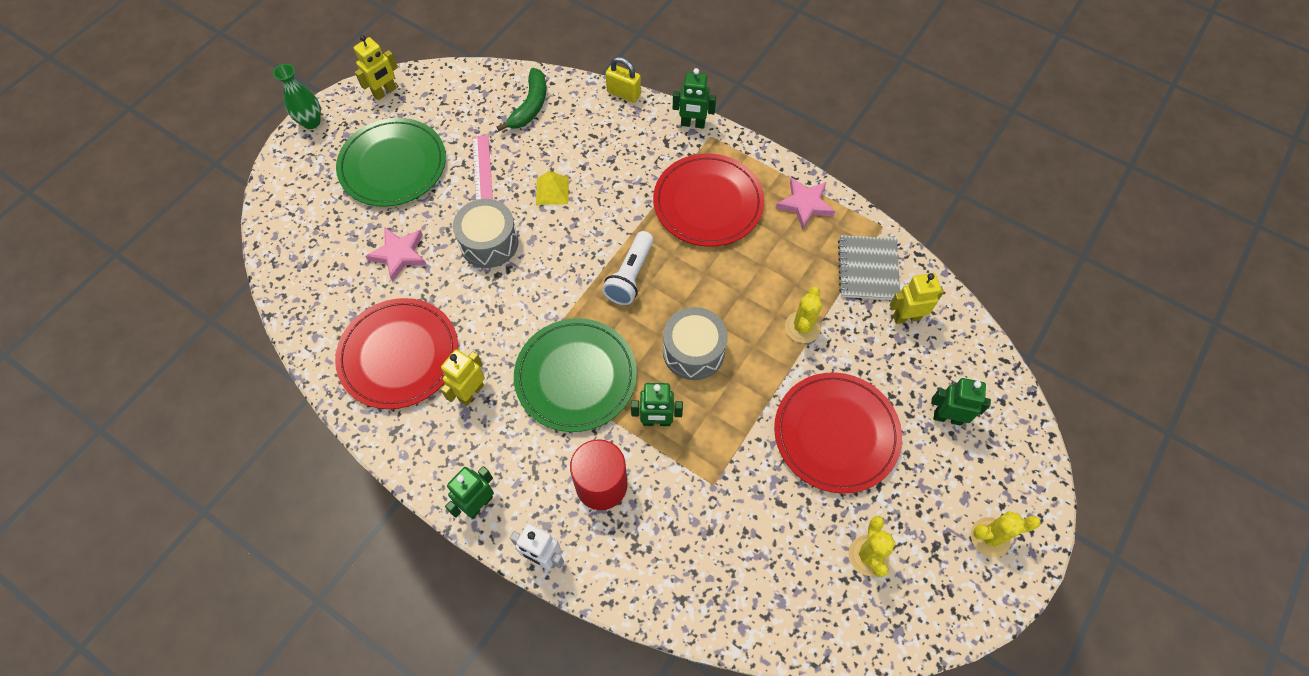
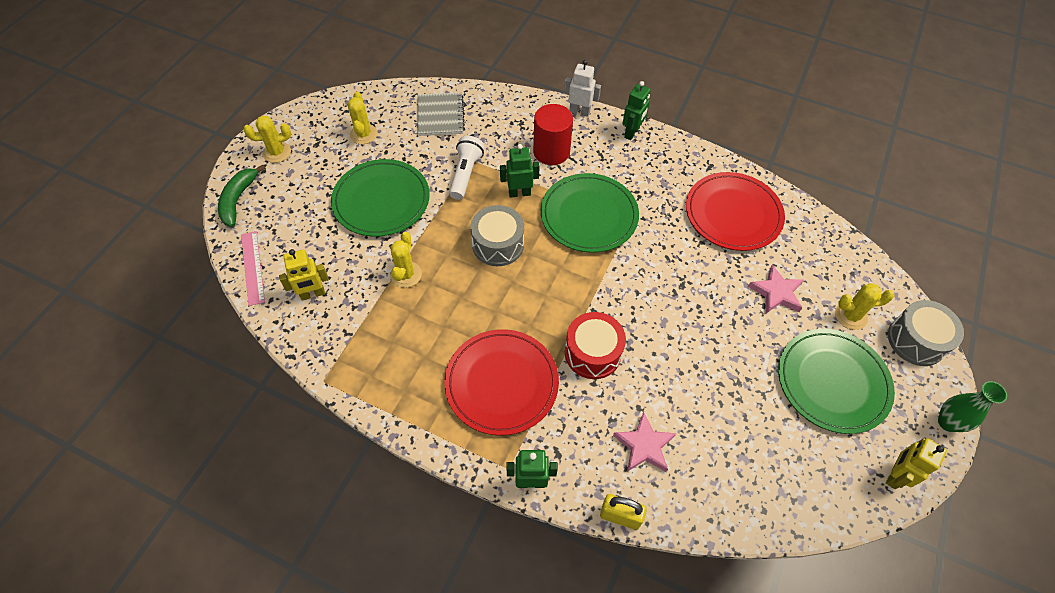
camera: 170 degrees right, 5 degrees down
yellow robot [441,349,485,406] -> none
grey drum [453,199,519,268] -> grey drum moved to [888,300,964,366]
pink ruler [472,135,493,200] -> pink ruler moved to [241,231,265,306]
green banana [497,68,546,131] -> green banana moved to [218,165,266,227]
yellow pyramid [536,171,569,205] -> none
white flashlight [602,231,653,305] -> white flashlight moved to [449,136,485,200]
red plate [774,372,902,493] -> green plate [331,159,430,237]
pink star [776,177,835,230] -> pink star moved to [613,412,676,472]
grey notebook [838,235,900,300] -> grey notebook moved to [418,93,465,136]
green robot [931,378,991,426] -> none
none -> red drum [565,312,626,379]
none -> yellow cactus [835,283,895,330]

